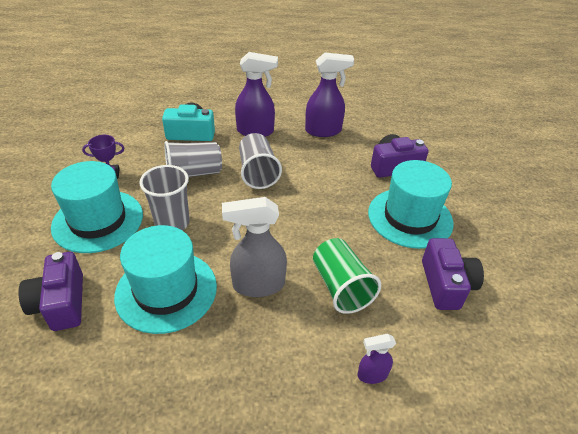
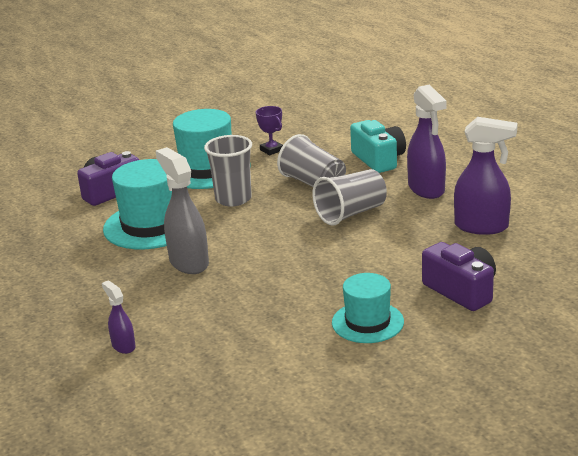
camera: 70 degrees right, 15 degrees down
purple spray bottle [305,52,354,137] -> purple spray bottle turned 45 degrees counterclockwise [454,117,518,235]
green cup [313,238,381,314] -> none
turquoise hat [368,160,454,249] -> turquoise hat [332,273,404,343], size x0.63
purple camera [422,238,484,310] -> none

